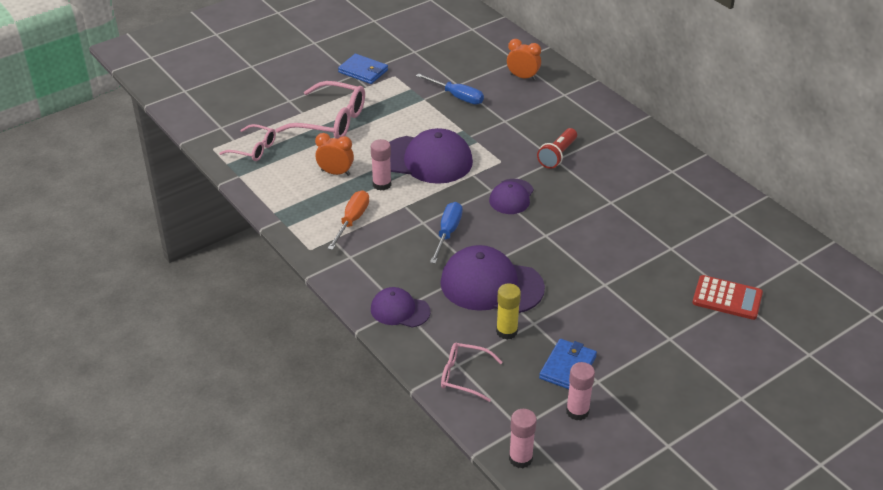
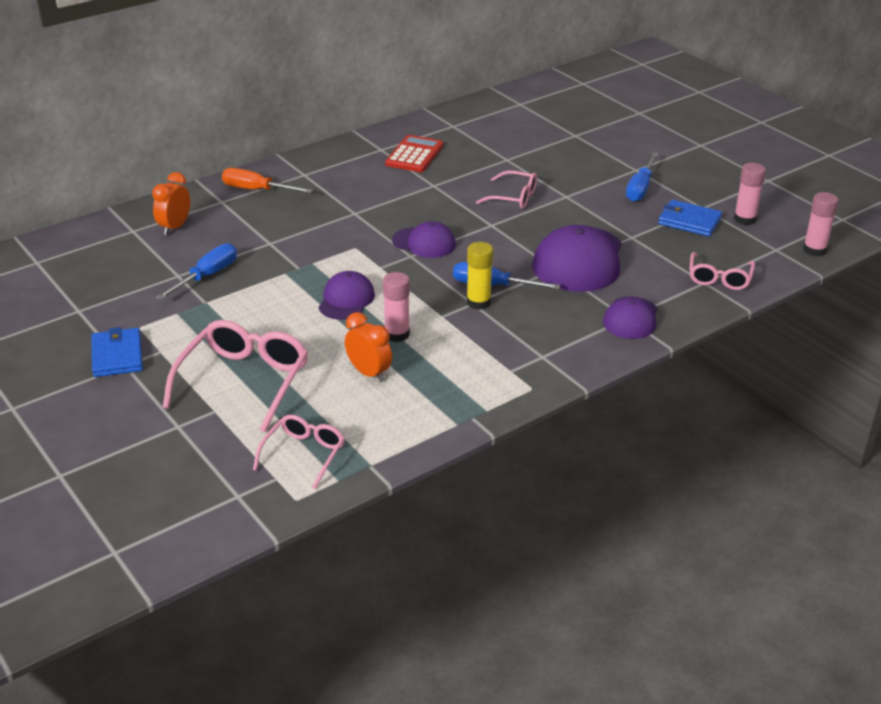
camera: 90 degrees left, 5 degrees down
orange clock [315,133,354,176] -> orange clock turned 120 degrees clockwise [345,312,392,382]
orange screwdriver [328,190,369,250] -> orange screwdriver moved to [222,168,313,193]
blue wallet [338,54,388,84] -> blue wallet turned 45 degrees counterclockwise [91,327,143,377]
purple cap [389,128,473,184] -> purple cap [318,271,375,320], size x0.57
yellow glue stick [496,283,521,340] -> yellow glue stick moved to [466,242,493,310]
red flashlight [537,128,577,169] -> none
red calculator [692,275,763,320] -> red calculator moved to [385,135,443,172]
none -> pink glasses [476,171,537,209]
none -> blue screwdriver [626,153,658,202]

